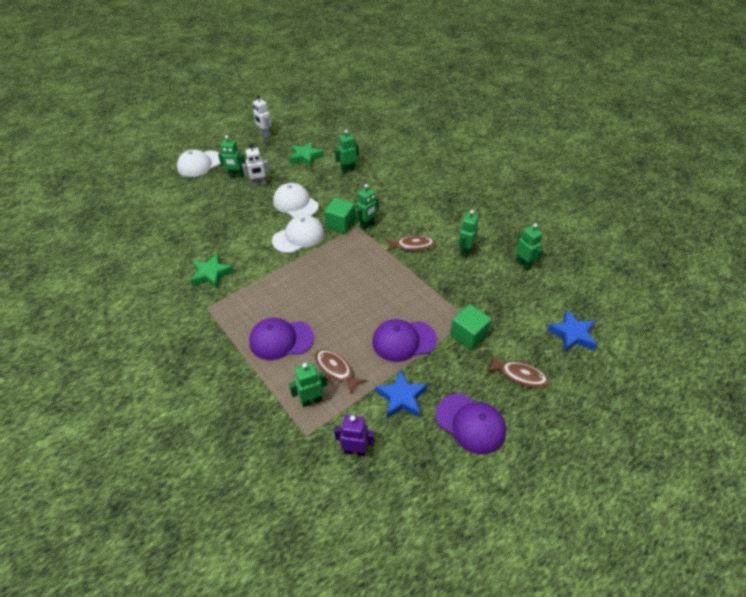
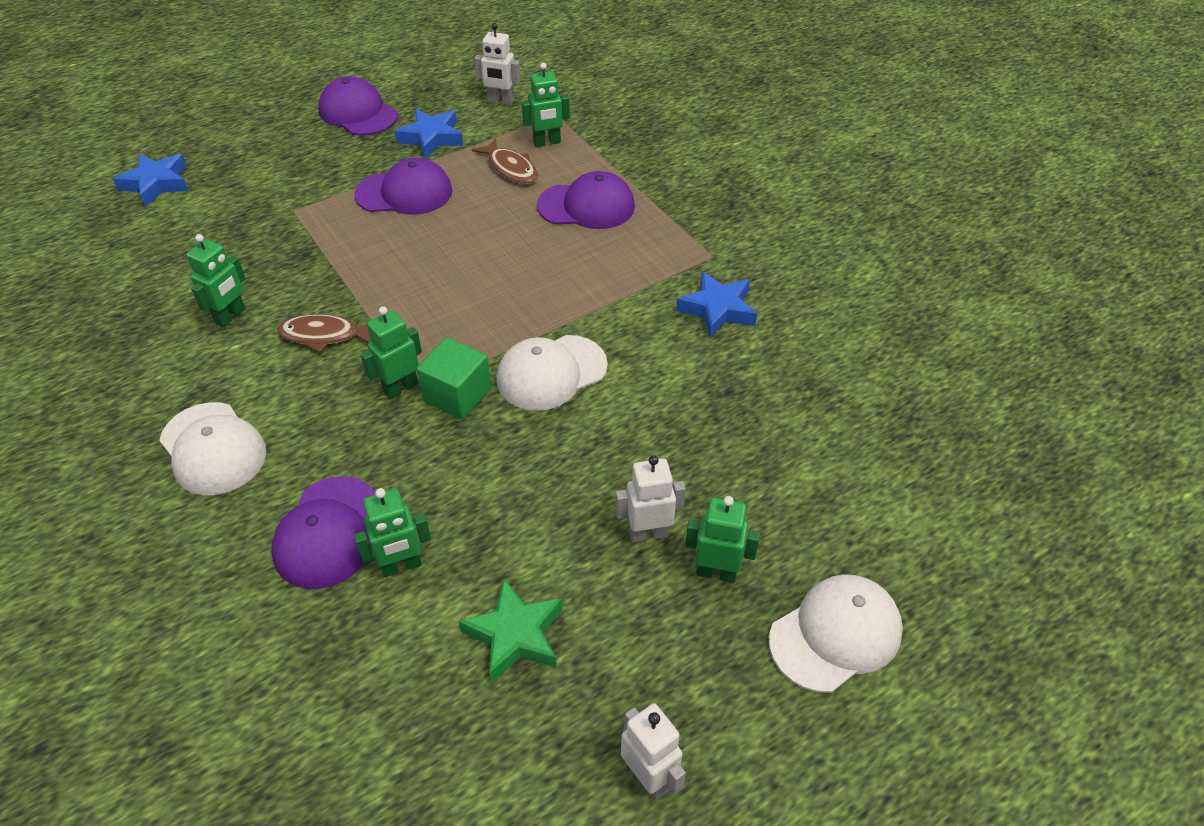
camera: 175 degrees left, 0 degrees up
green star [190,253,234,289] -> blue star [676,271,757,338]
white cap [273,183,319,218] -> white cap moved to [159,402,266,495]
purple robot [334,415,375,456] -> white robot [474,23,521,106]
green cube [450,304,492,350] -> none
brown fish [486,354,550,388] -> none
green robot [516,223,543,271] -> none
none -> purple cap [272,476,375,589]

